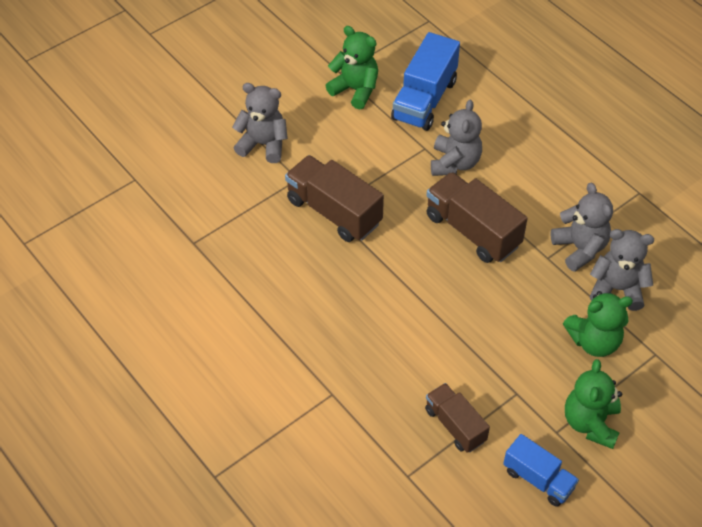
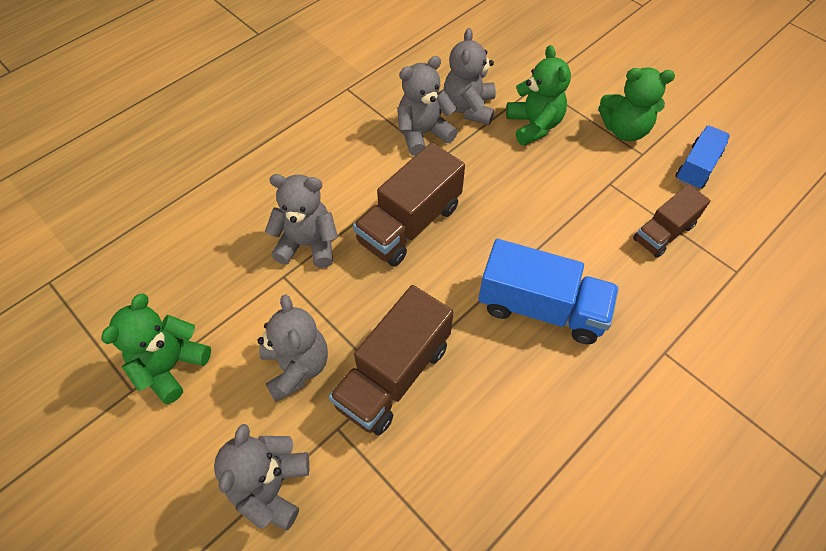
camera: 95 degrees left, 5 degrees up
blue truck [391,32,460,131] -> blue truck moved to [478,239,619,344]
none -> grey teddy bear [257,294,328,402]

